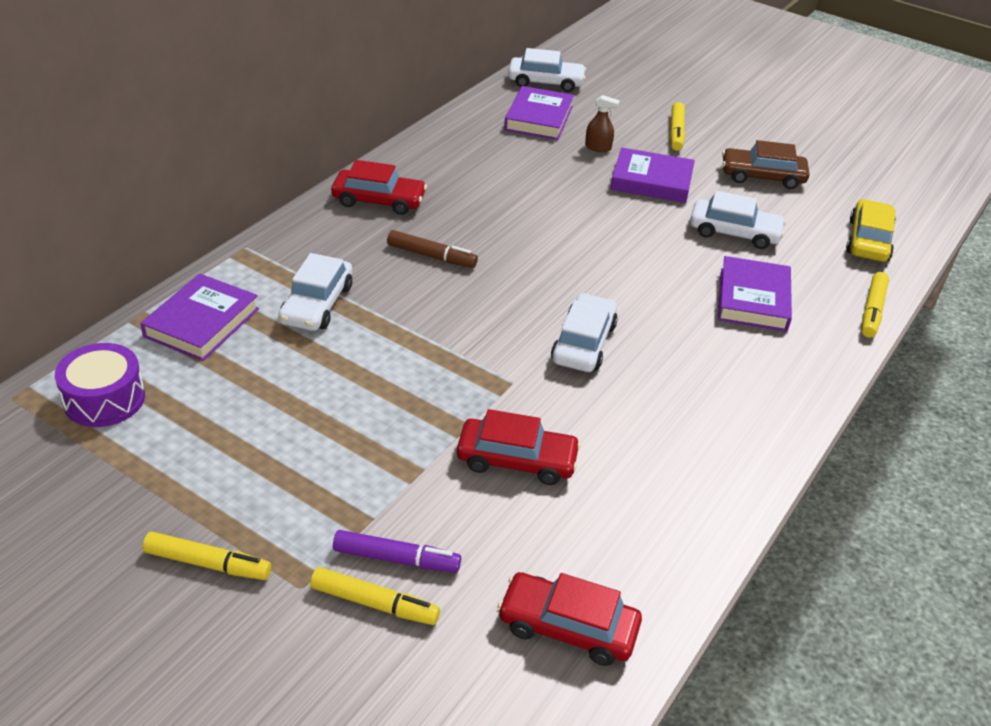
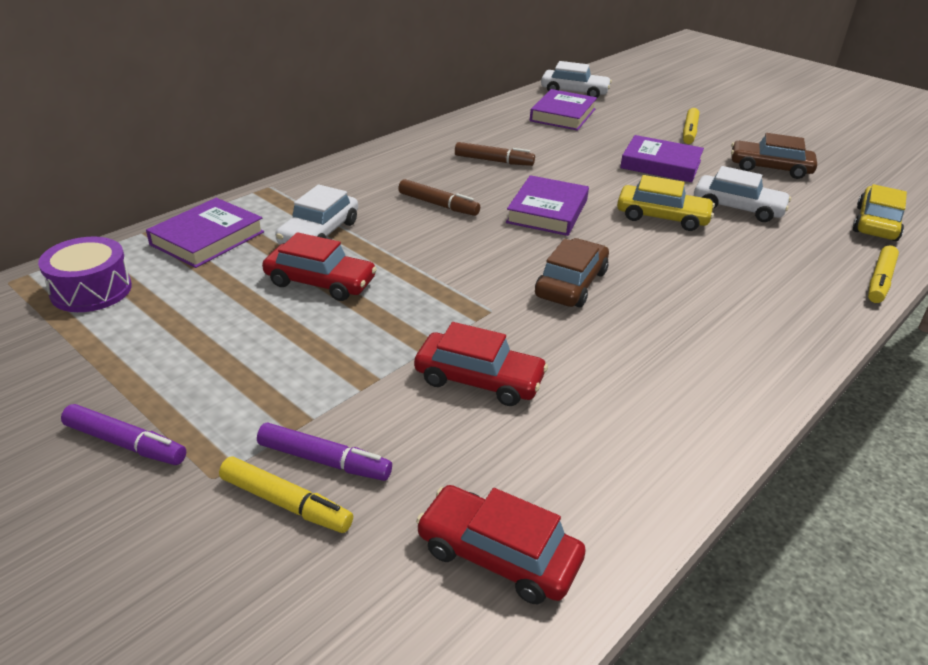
camera: 10 degrees right, 5 degrees down
yellow marker [143,532,271,580] -> purple marker [61,404,186,465]
red car [331,160,427,215] -> red car moved to [262,232,377,301]
white car [551,293,618,372] -> brown car [535,238,609,307]
brown spray bottle [585,95,620,152] -> none
purple book [718,256,792,332] -> purple book moved to [506,175,589,236]
none -> brown marker [455,142,535,166]
none -> yellow car [617,175,715,231]

